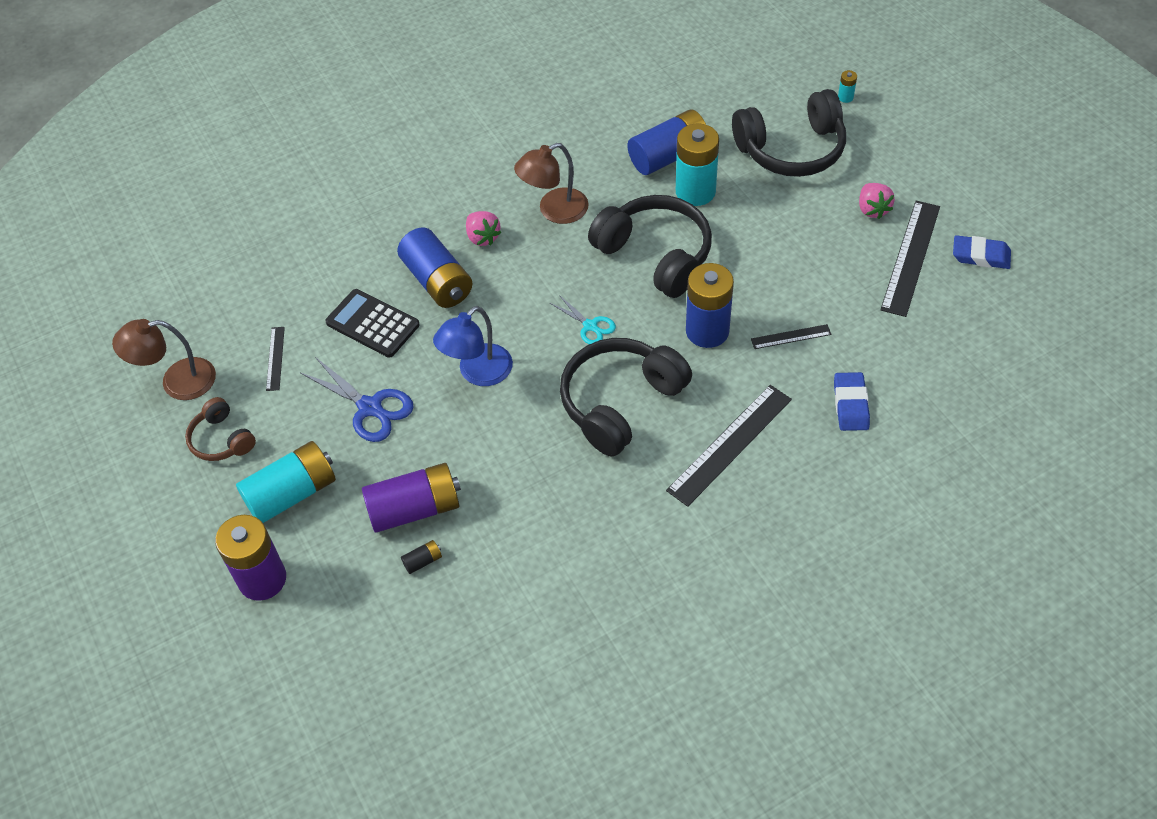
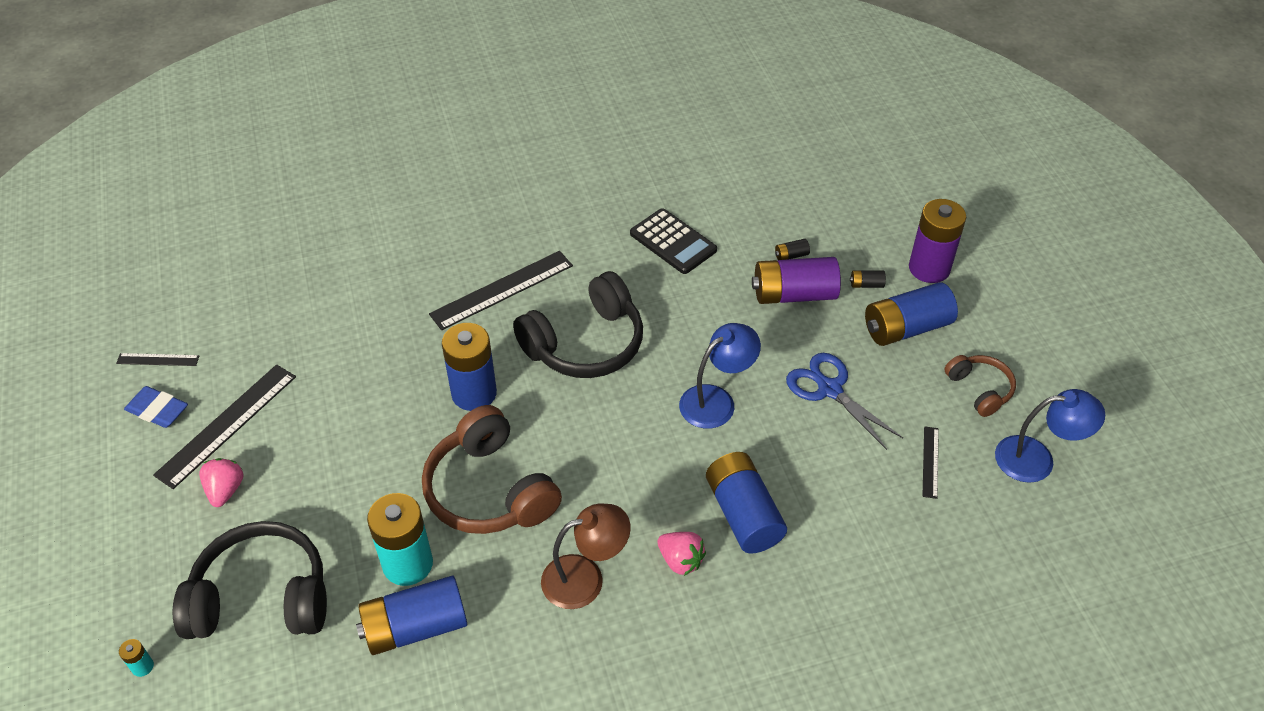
camera: 170 degrees left, 5 degrees down
brown lamp [112,319,216,400] -> blue lamp [995,389,1105,483]
turquoise battery [236,441,336,523] -> blue battery [865,282,958,346]
black calculator [325,289,420,358] -> black calculator moved to [630,208,717,274]
pink strawberry [466,211,501,246] -> pink strawberry turned 150 degrees clockwise [657,532,706,576]
turquoise scissors [550,295,616,344] -> none
black headphones [588,195,712,298] -> brown headphones [422,405,562,534]
black ruler [751,324,831,349] -> black ruler moved to [116,353,200,366]
blue eraser [834,372,870,431] -> none
none -> black battery [850,270,886,288]

